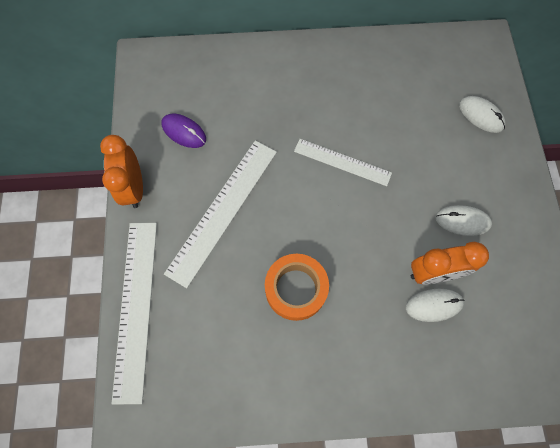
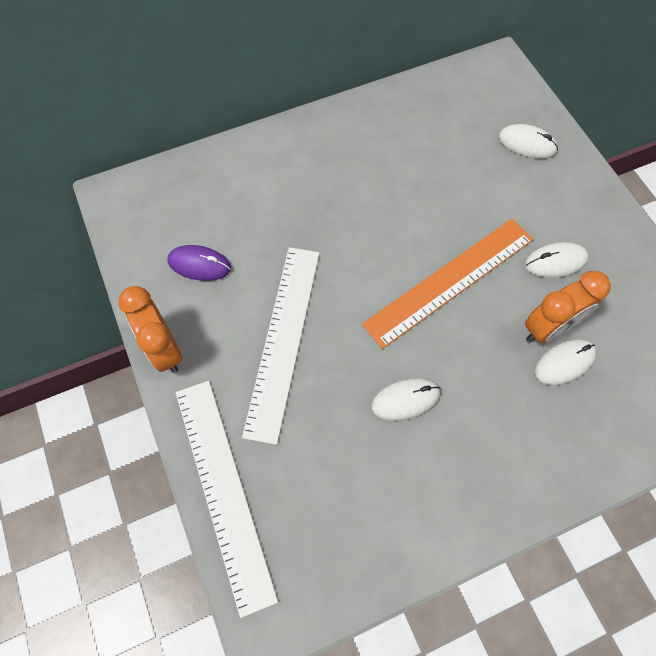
camera: 20 degrees left, 5 degrees down
orange tape [265,254,329,321] -> white mouse [371,378,441,421]
white ruler [294,139,392,186] -> none
none -> orange ruler [362,219,533,349]

